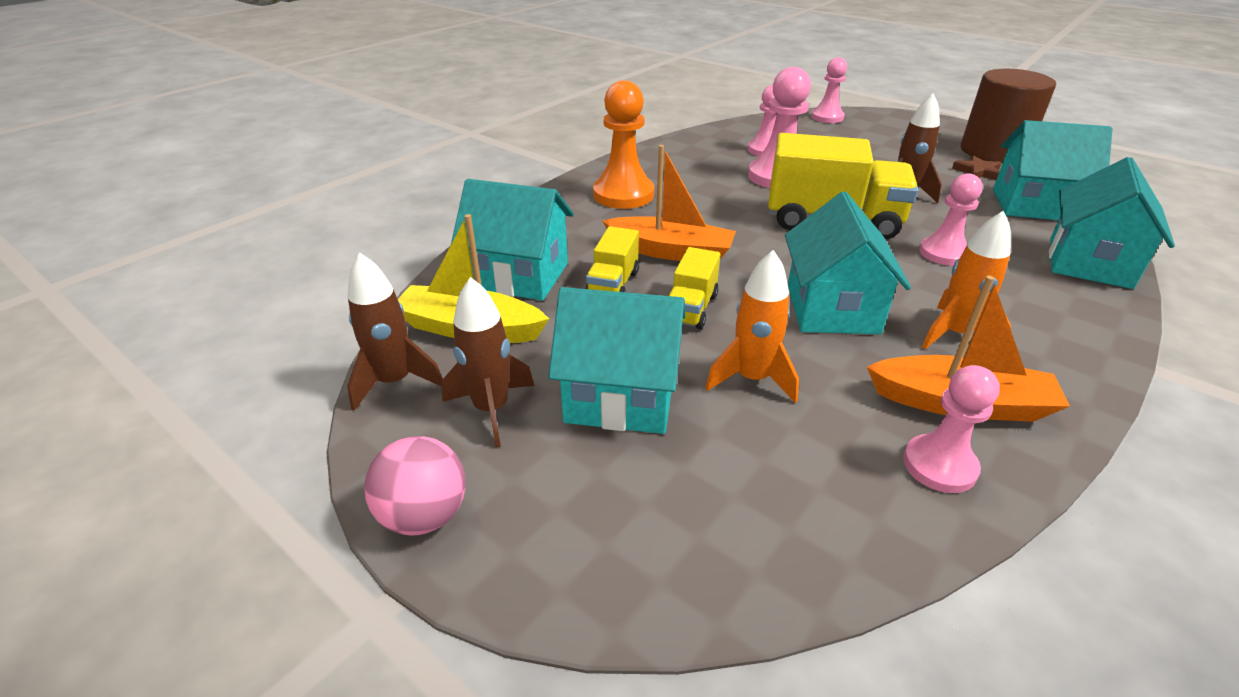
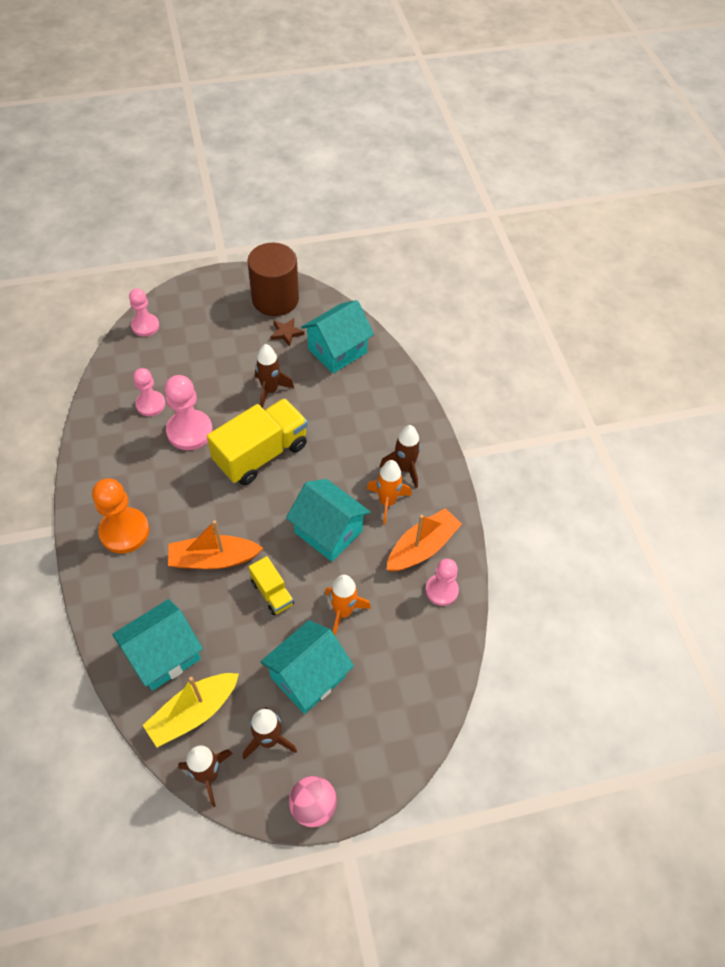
camera: 55 degrees left, 20 degrees up
yellow truck [585,226,639,292] -> none
orange boat [602,145,736,261] -> orange boat turned 150 degrees counterclockwise [168,520,263,569]
pink pawn [919,173,983,266] -> none
turquoise house [1049,157,1175,289] -> none
none -> brown rocket [380,425,421,488]

